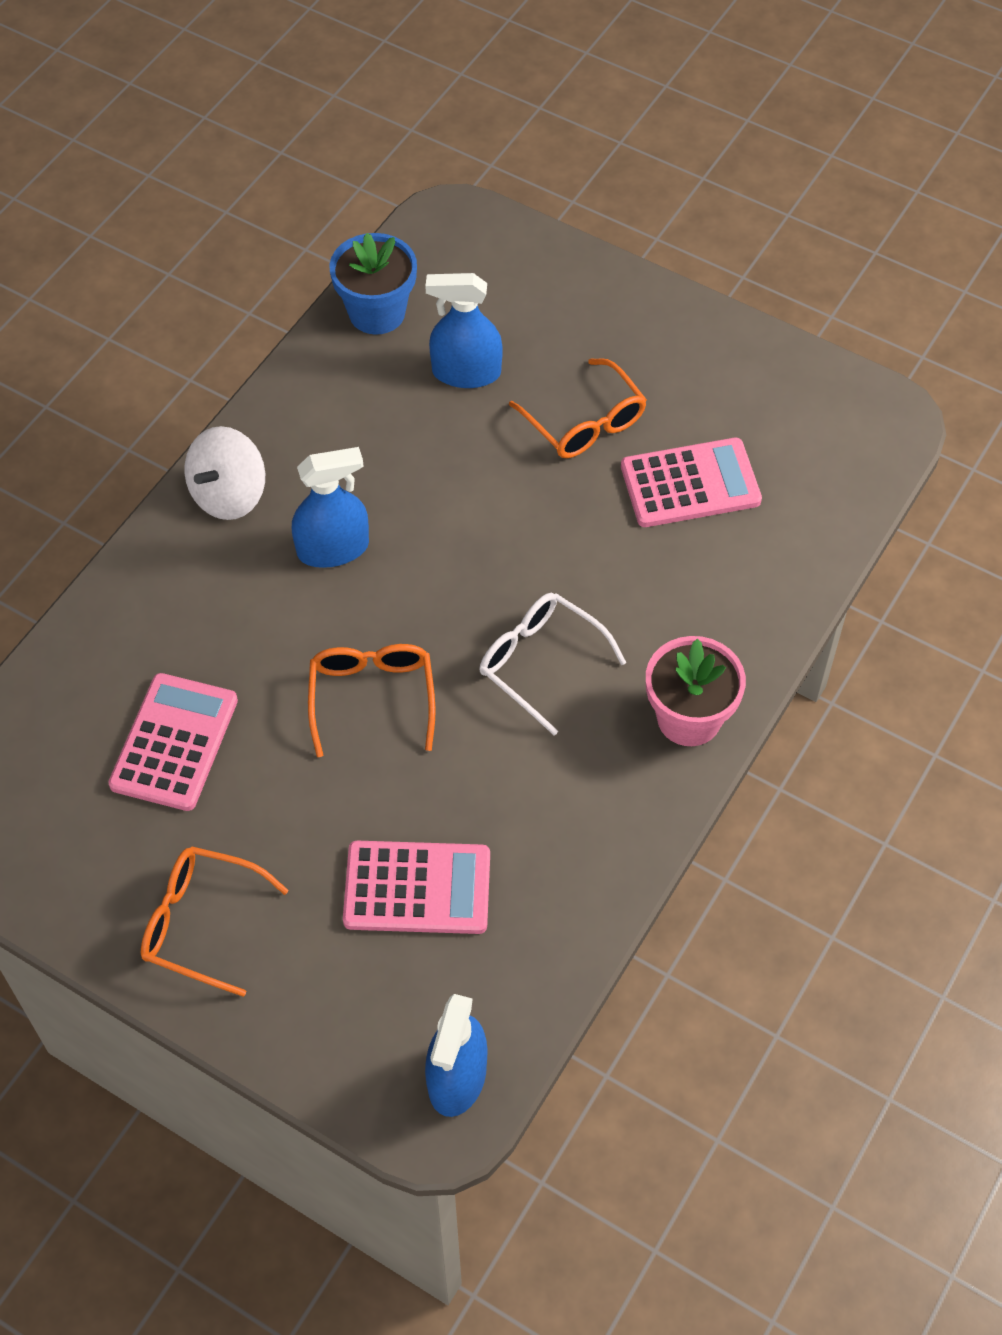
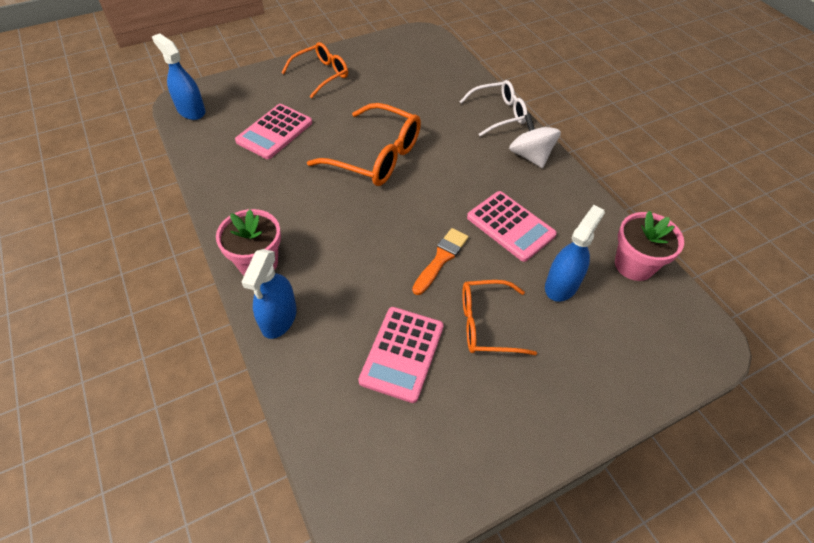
camera: 120 degrees right, 5 degrees down
pink calculator [108,673,238,811] -> pink calculator moved to [467,191,557,262]
blue spray bottle [292,447,369,568] -> blue spray bottle moved to [241,249,297,339]
orange glasses [308,644,436,757] -> orange glasses [307,103,421,186], size x1.53
blue flower pot [329,233,417,335] -> pink flower pot [615,211,684,281]
white glasses [479,593,626,736] -> white glasses moved to [459,80,527,136]
none -> orange brush [412,228,469,295]

